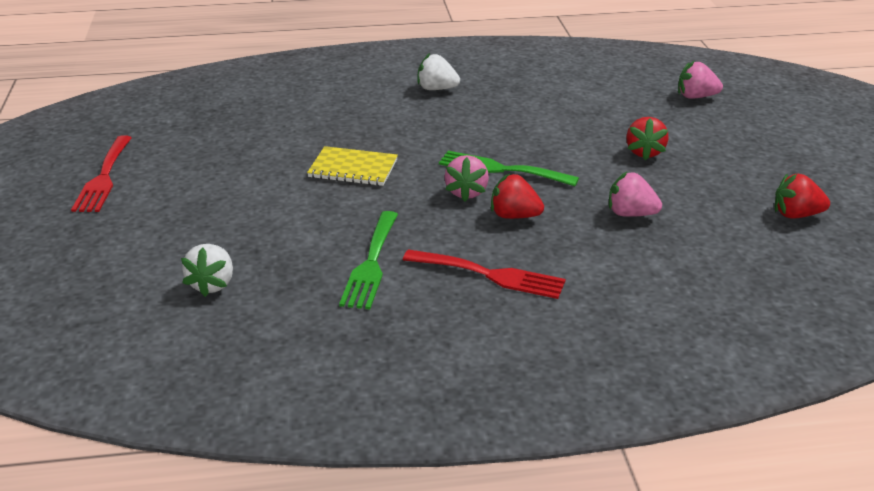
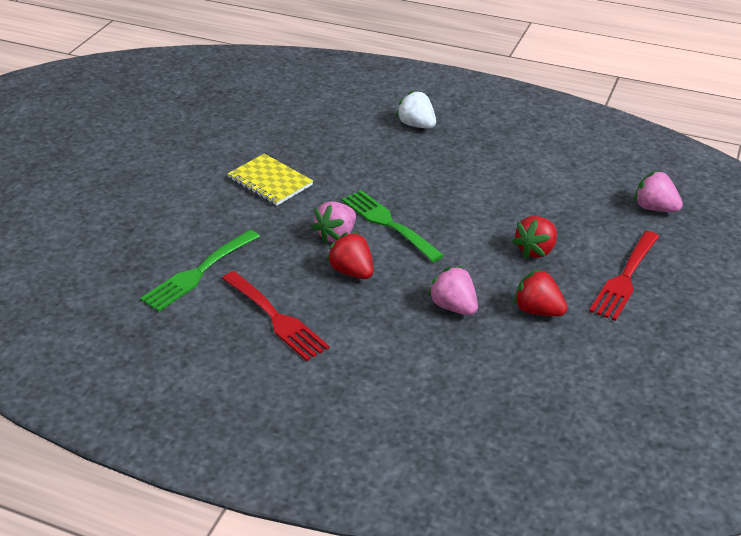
camera: 30 degrees right, 5 degrees up
red fork [71,135,132,212] -> red fork moved to [589,231,659,321]
white strawberry [181,244,233,297] -> none
red strawberry [775,174,830,219] -> red strawberry moved to [514,268,568,316]

